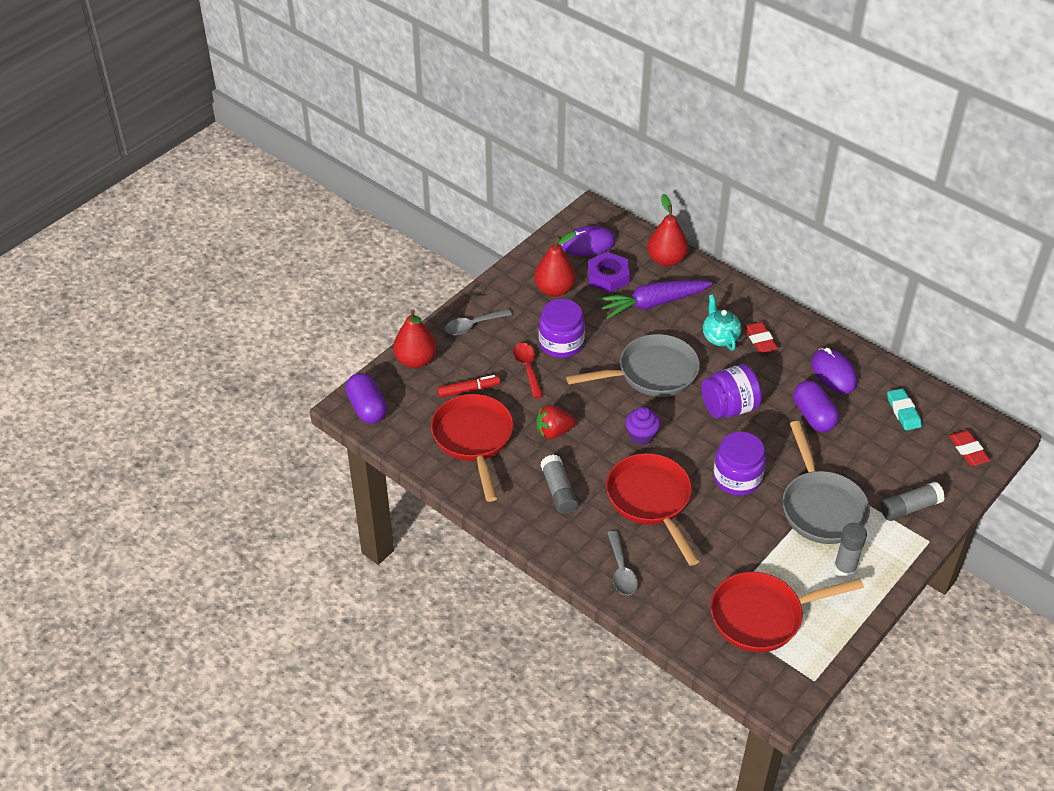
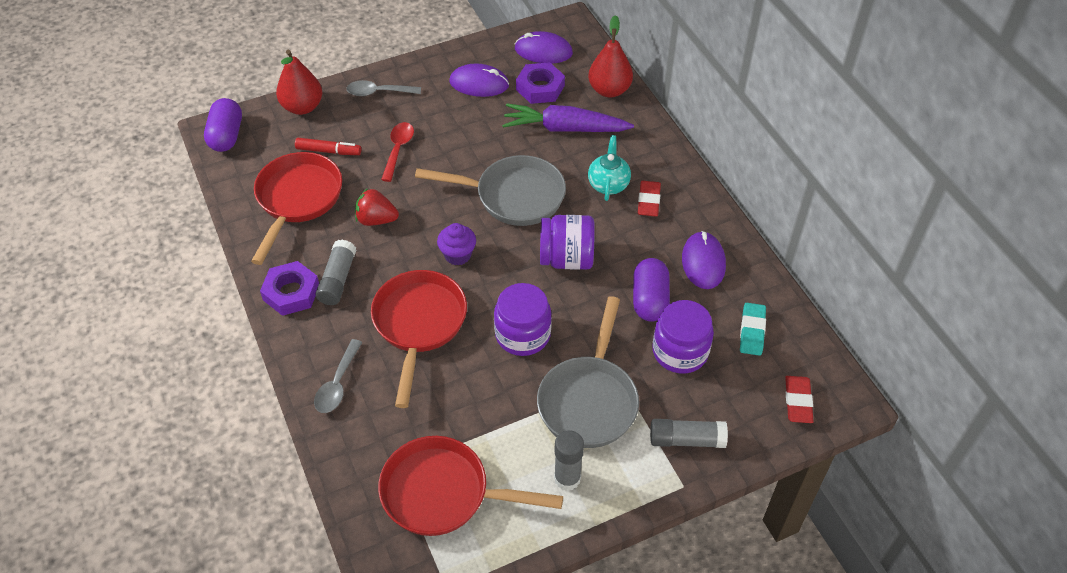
camera: 25 degrees right, 5 degrees up
red pear [534,231,576,297] -> purple mouse [450,63,509,97]
purple jar [539,299,585,358] -> purple jar moved to [653,300,714,374]
none -> purple nut [260,261,319,316]

